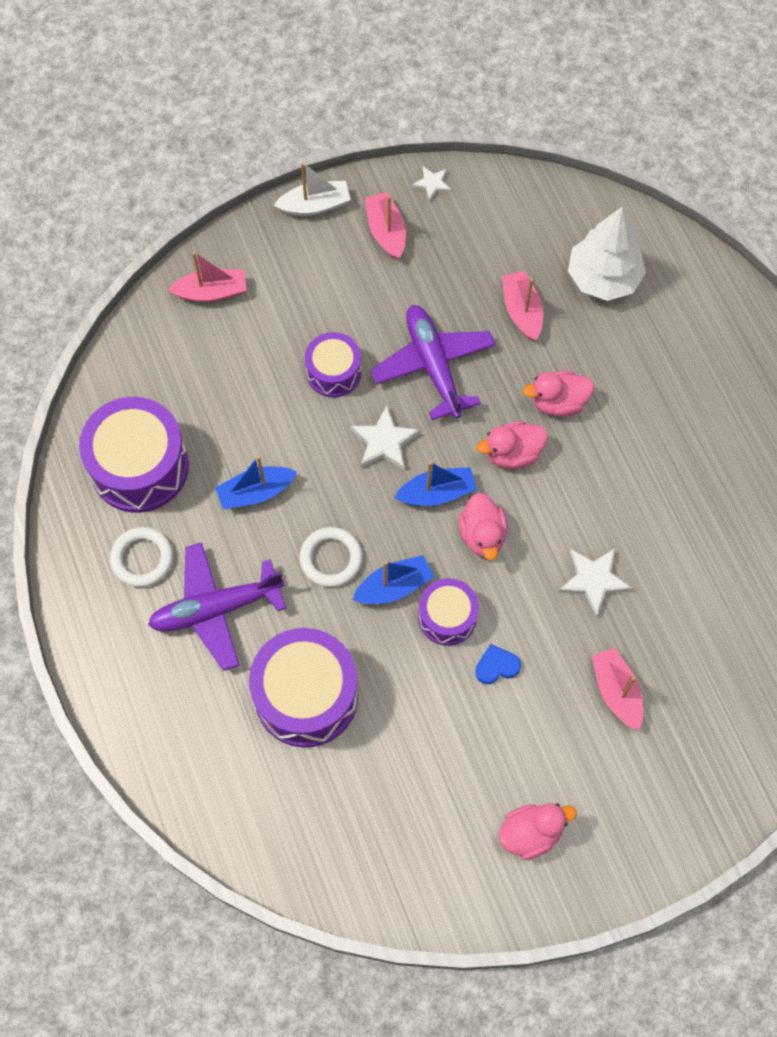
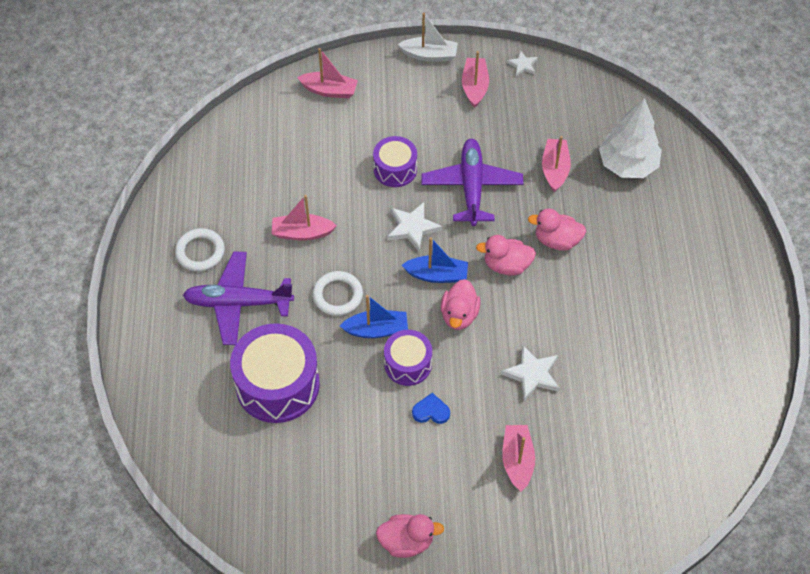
camera: 20 degrees right, 10 degrees down
purple drum [79,397,189,513] -> none
blue boat [215,456,297,509] -> pink boat [272,195,337,241]

